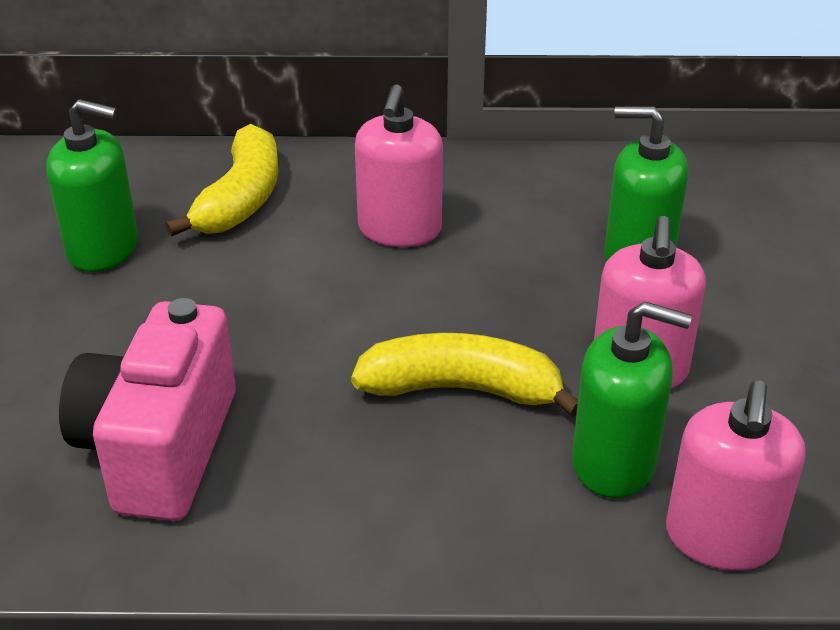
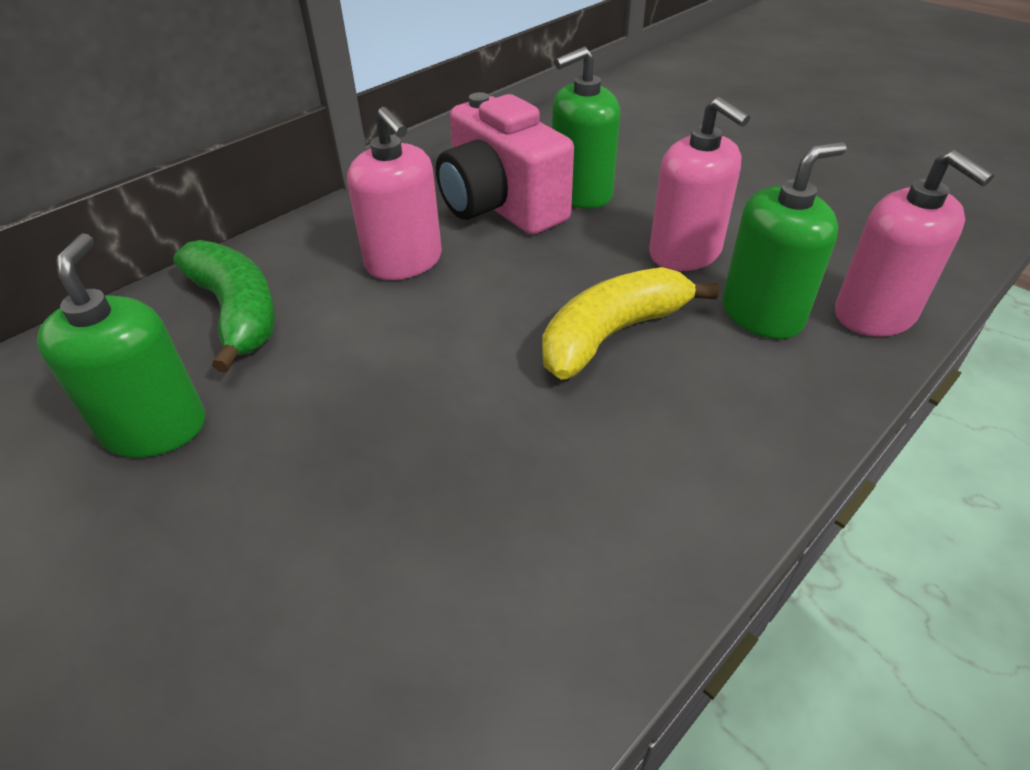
camera: 45 degrees left, 5 degrees up
green soap dispenser [46,99,138,272] -> green soap dispenser turned 60 degrees counterclockwise [37,233,205,458]
pink camera [59,298,236,521] -> pink camera moved to [436,92,574,235]
yellow banana [165,124,279,237] -> green banana [173,240,275,373]

